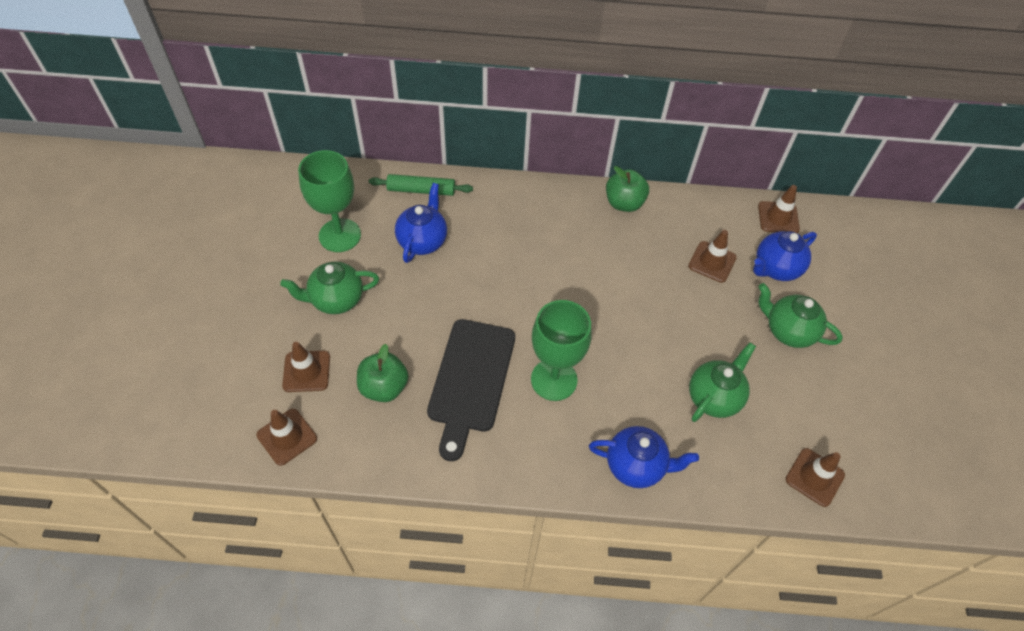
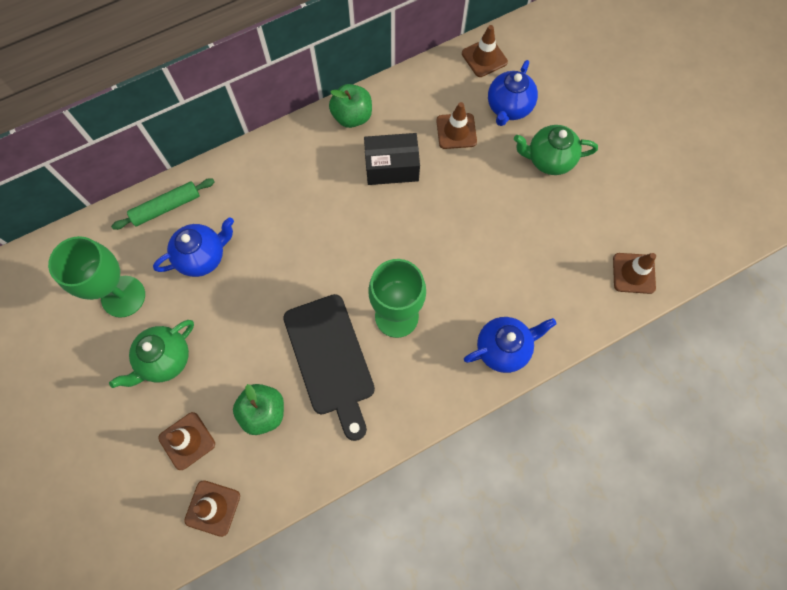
camera: 30 degrees left, 15 degrees up
blue teapot [395,183,447,263] -> blue teapot turned 75 degrees clockwise [153,217,234,277]
green teapot [689,342,756,422] -> none
none -> black box [364,133,420,185]

